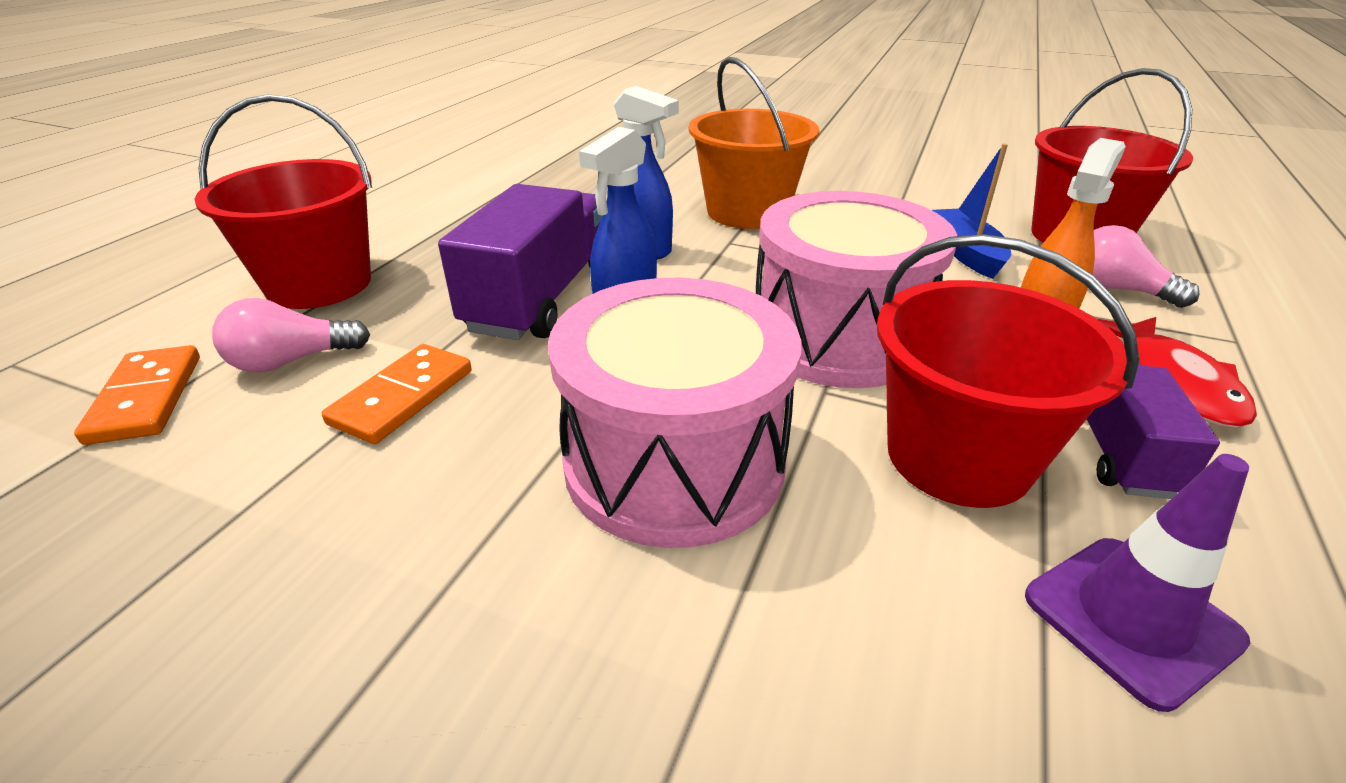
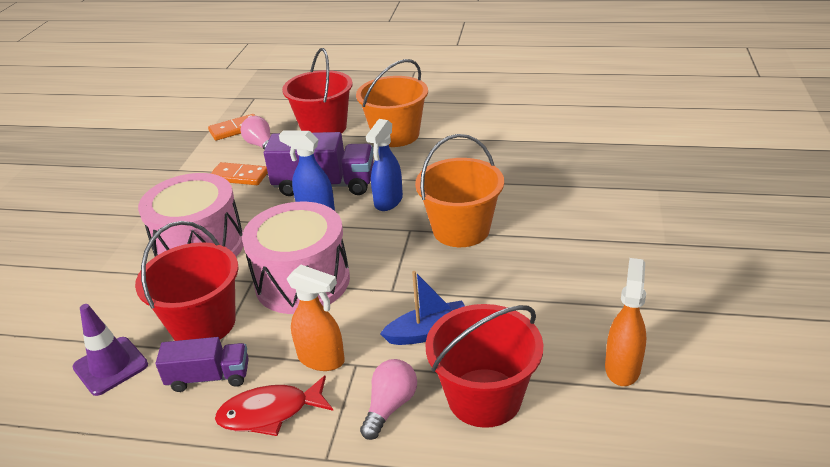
camera: 80 degrees right, 0 degrees up
none -> orange bucket [356,59,428,147]
none -> orange spray bottle [605,258,646,386]

